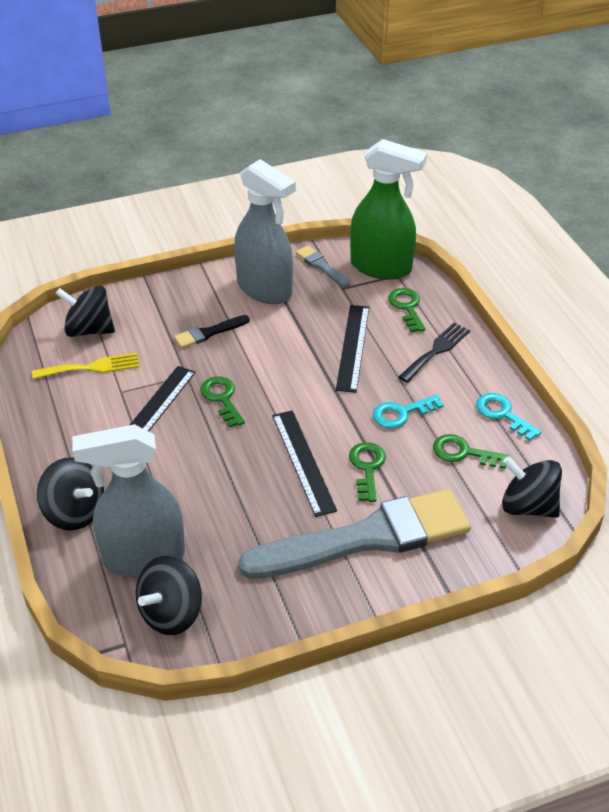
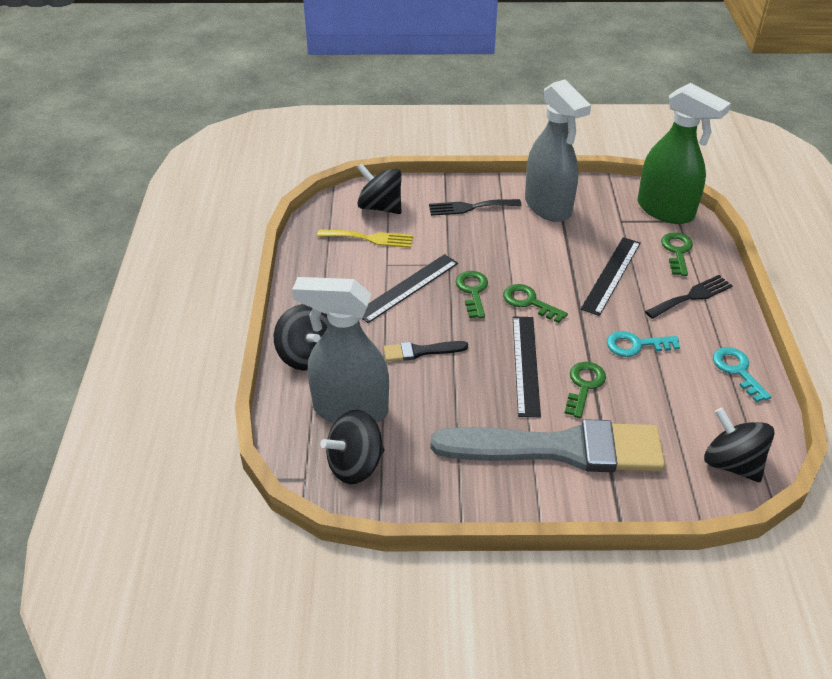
camera: 20 degrees right, 0 degrees up
black brush [174,315,250,348] -> black brush moved to [384,341,468,362]
grey brush [296,245,351,287] -> none
green key [433,434,510,469] -> green key moved to [503,284,568,323]
none -> black fork [429,199,521,216]

